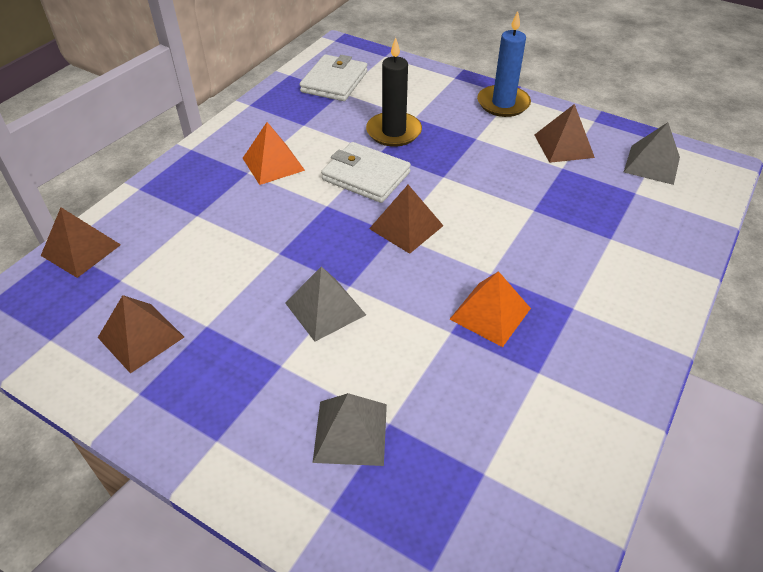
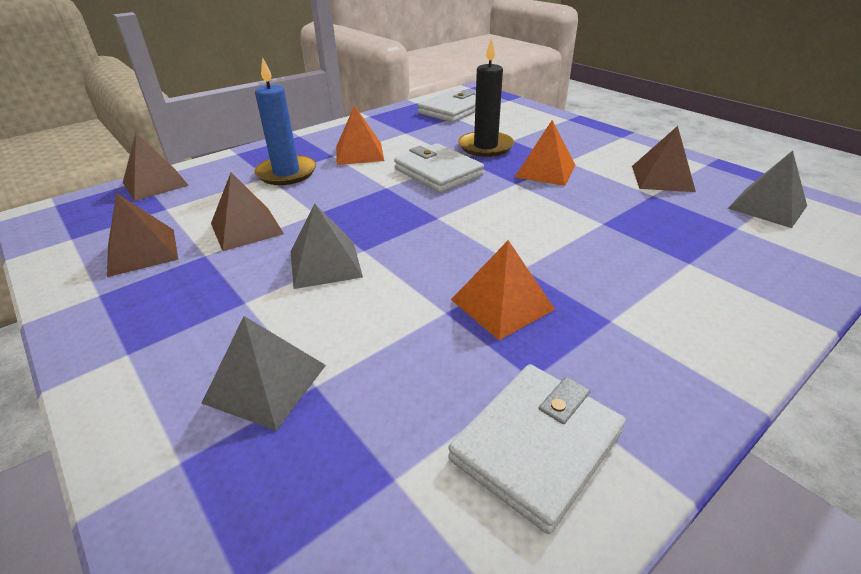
camera: 20 degrees right, 10 degrees down
brown pyramid [369,185,443,254] -> brown pyramid moved to [211,172,284,251]
blue candle [477,11,531,117] -> blue candle moved to [254,57,316,185]
none -> white wallet [448,364,626,534]
none -> orange pyramid [515,120,575,186]

